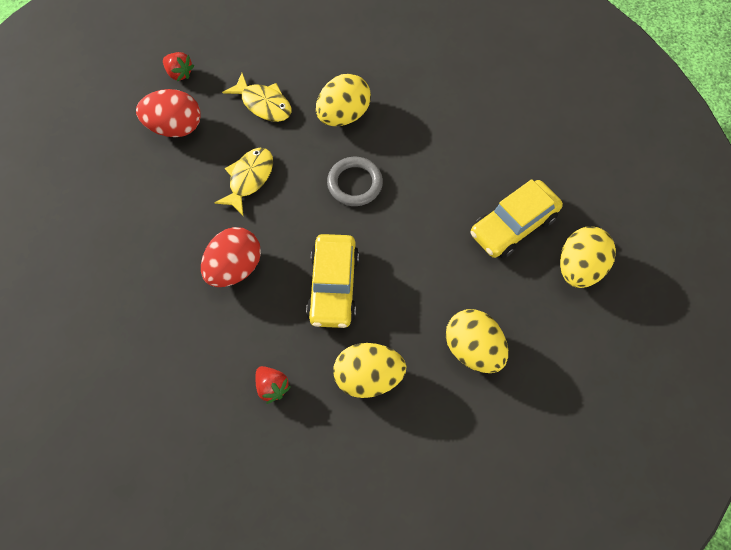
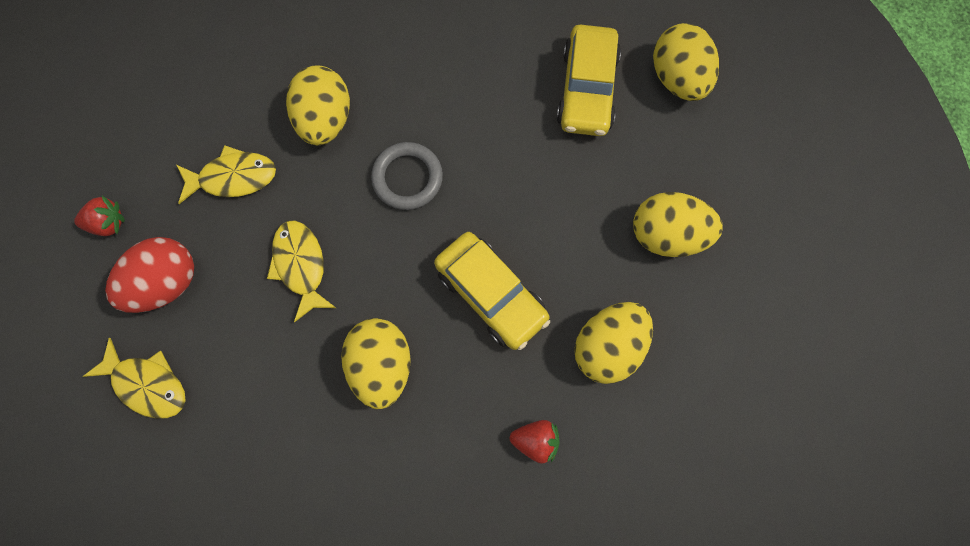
camera: 45 degrees left, 10 degrees up
red egg [201,227,261,287] -> yellow egg [341,318,411,409]
none -> yellow fish [82,338,186,419]

